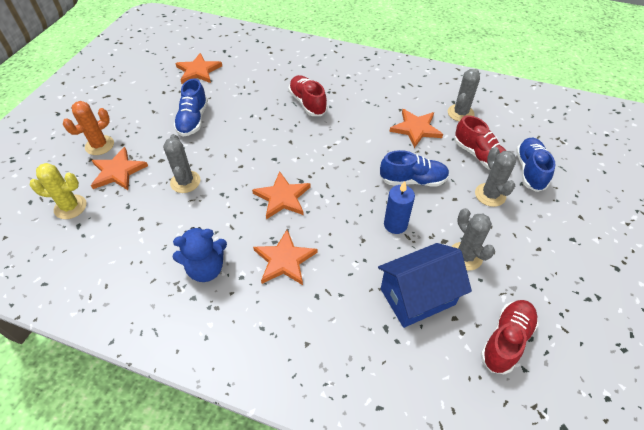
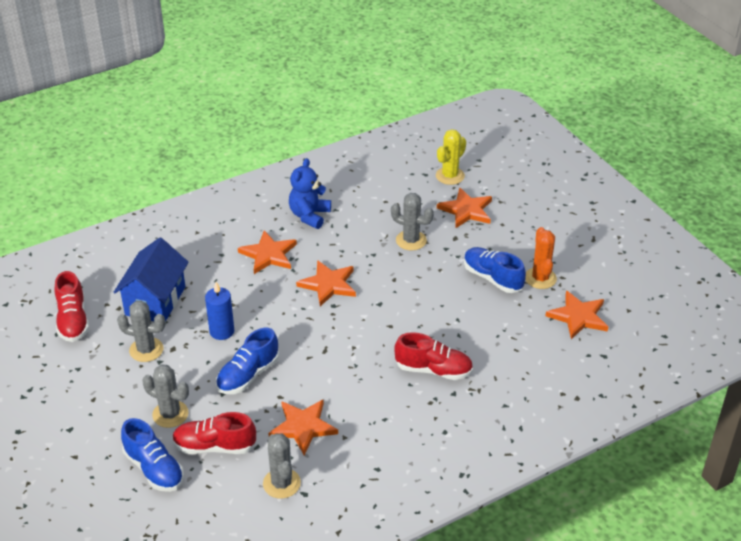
camera: 130 degrees right, 10 degrees down
orange cactus [63,101,114,155] -> orange cactus moved to [525,227,557,289]

